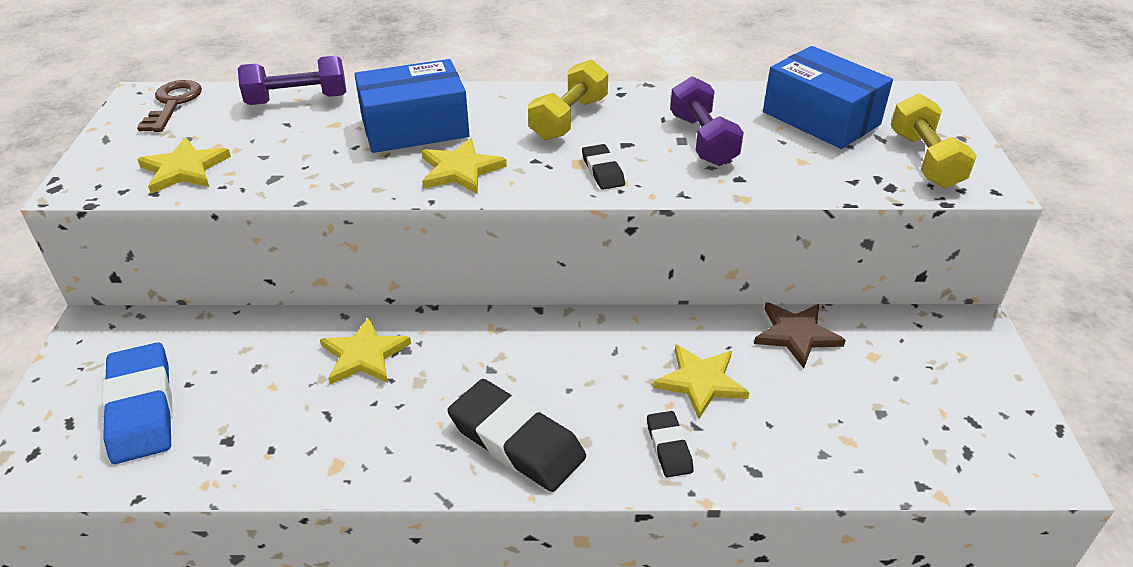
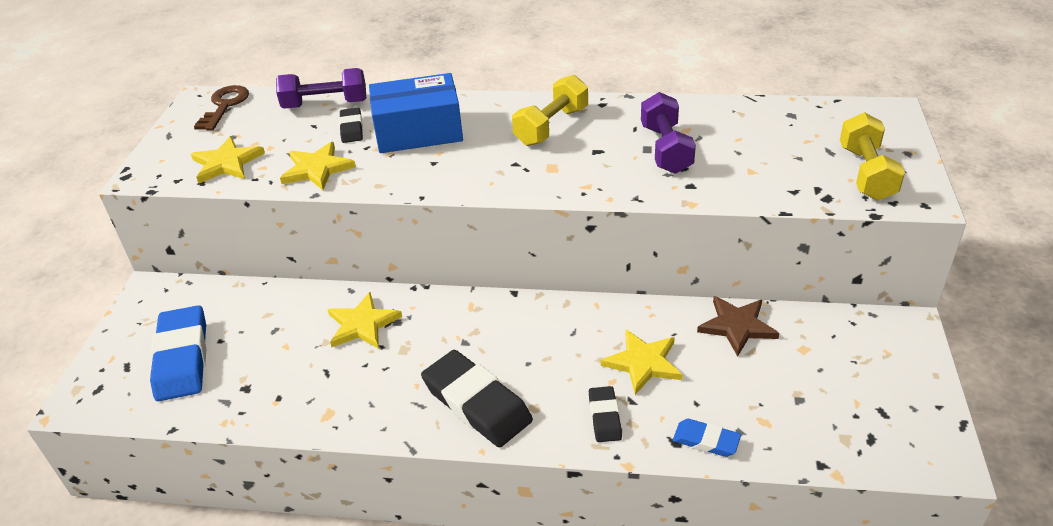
camera: 10 degrees right, 0 degrees up
yellow star [422,138,507,194] -> yellow star moved to [280,142,356,190]
black eraser [582,144,625,190] -> black eraser moved to [339,108,363,143]
blue box [763,46,893,149] -> none
none -> blue eraser [673,419,741,457]

